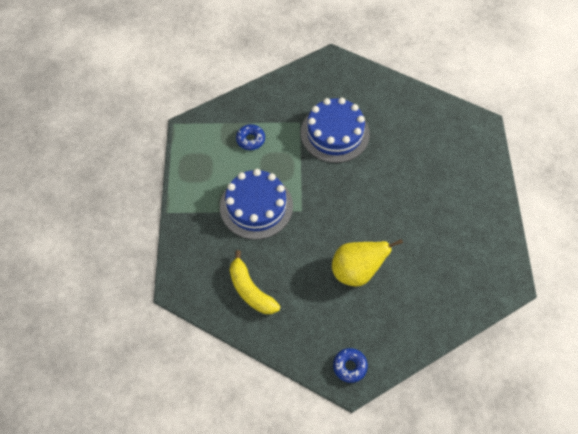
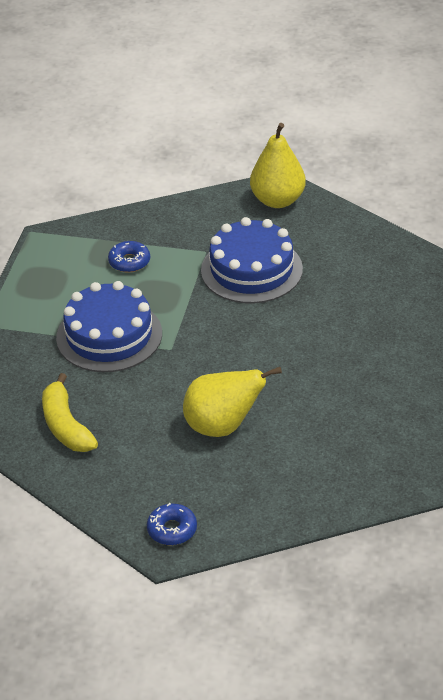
camera: 15 degrees right, 20 degrees down
none -> yellow pear [250,123,306,208]

